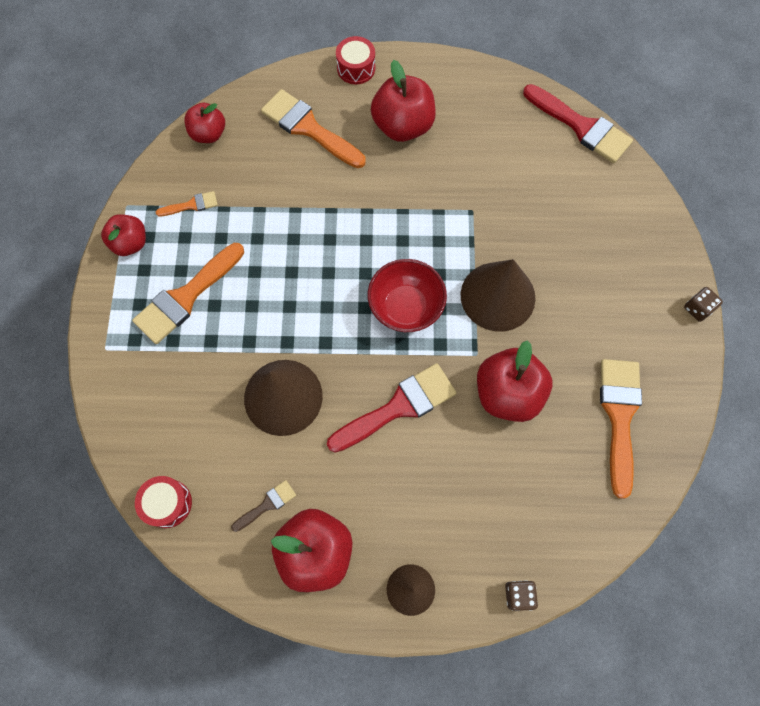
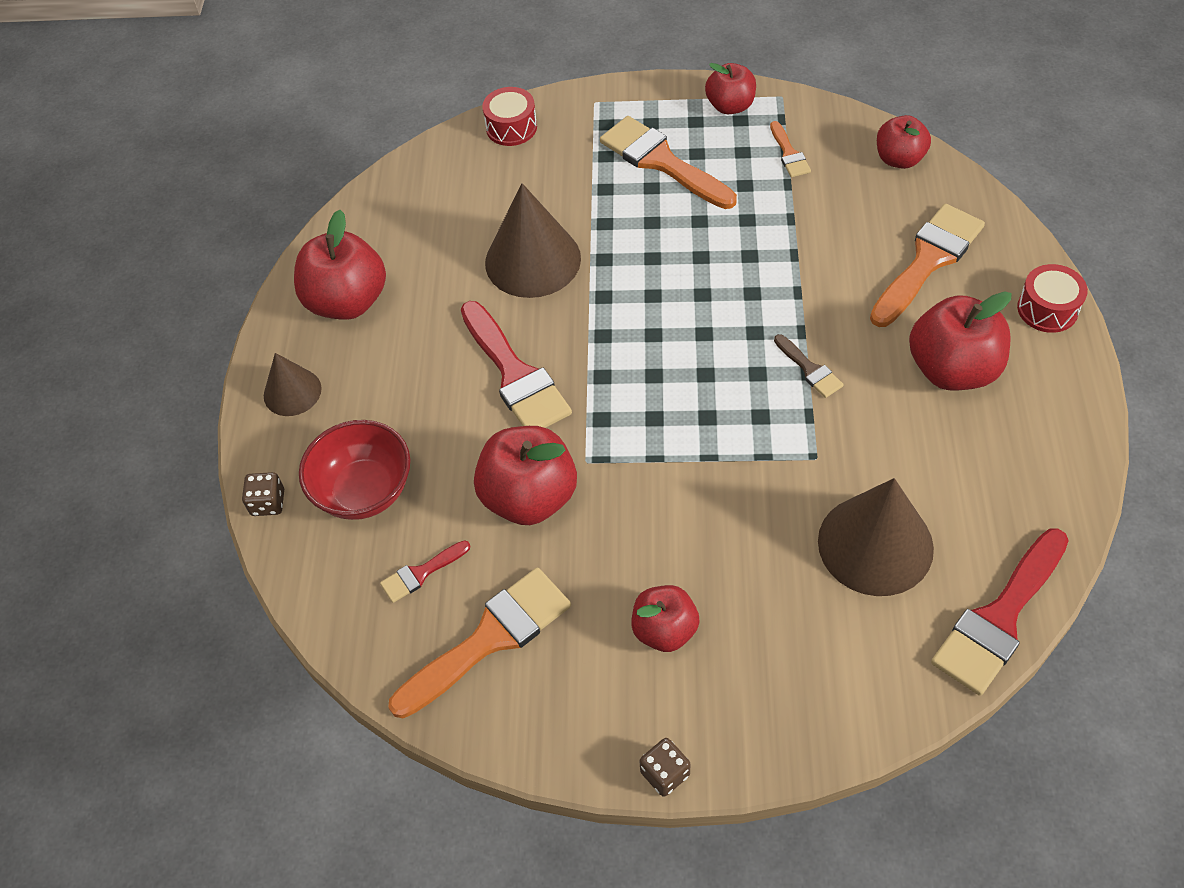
camera: 95 degrees right, 15 degrees down
red drum [135,476,192,528] -> red drum moved to [482,87,537,146]
brown brush [231,480,296,532] -> brown brush moved to [774,334,844,398]
red bowl [368,259,447,332] -> red bowl moved to [299,420,410,520]
brown cone [461,259,536,332] -> brown cone moved to [818,478,934,596]
orange brush [600,359,642,499] -> orange brush turned 45 degrees counterclockwise [388,567,571,718]
none -> red brush [380,540,470,603]
none -> red apple [632,585,700,652]

